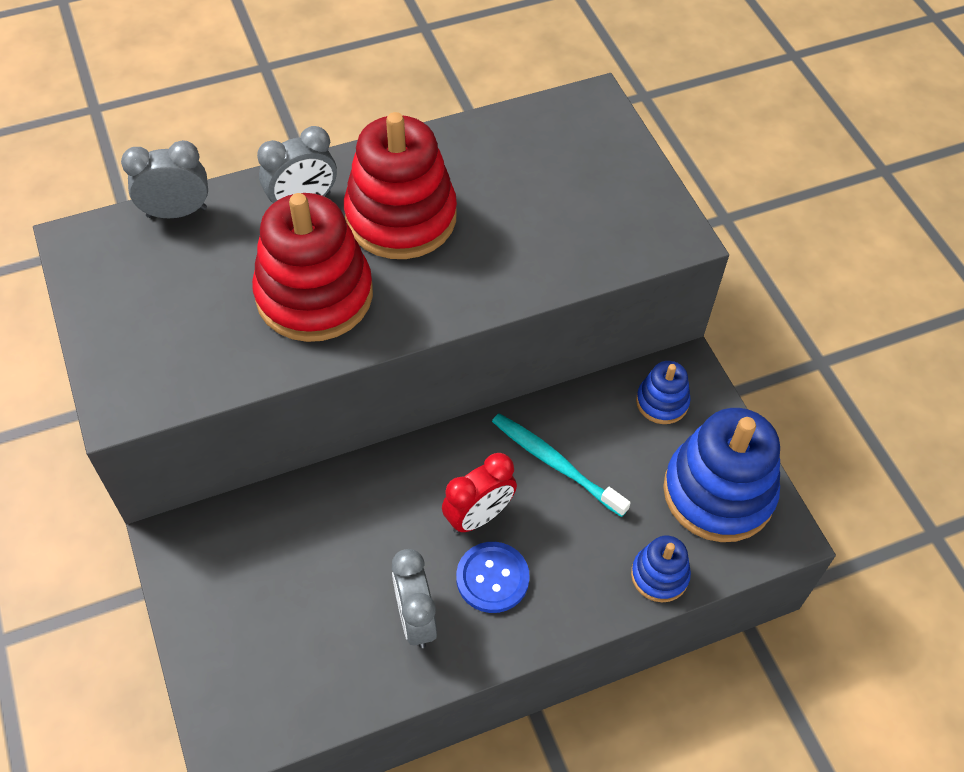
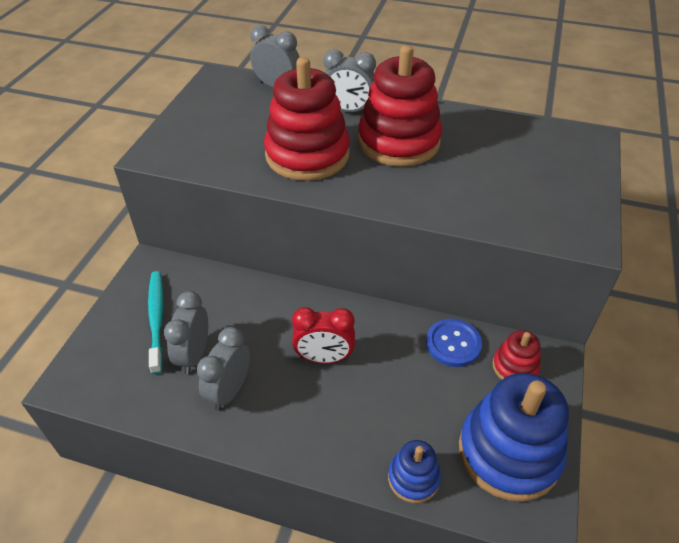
camera: 40 degrees right, 10 degrees down
blue button [456,542,530,613] -> blue button moved to [426,319,482,367]
turquoise toothbrush [492,413,631,517] -> turquoise toothbrush moved to [148,271,164,374]
blue stacking toy [636,361,691,424] -> red stacking toy [493,330,540,380]
none -> grey clock [164,291,208,374]

